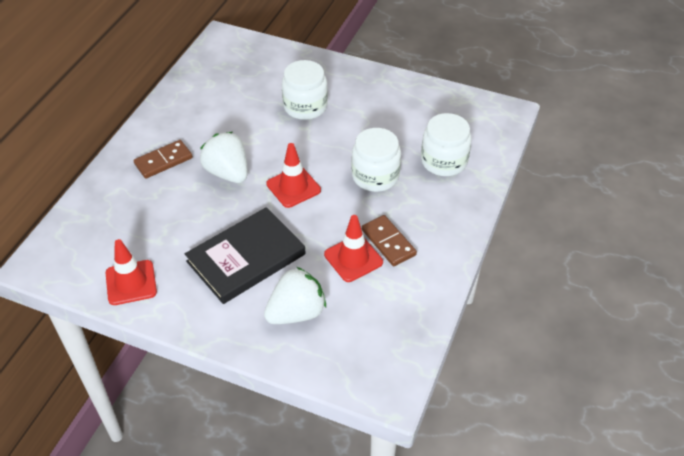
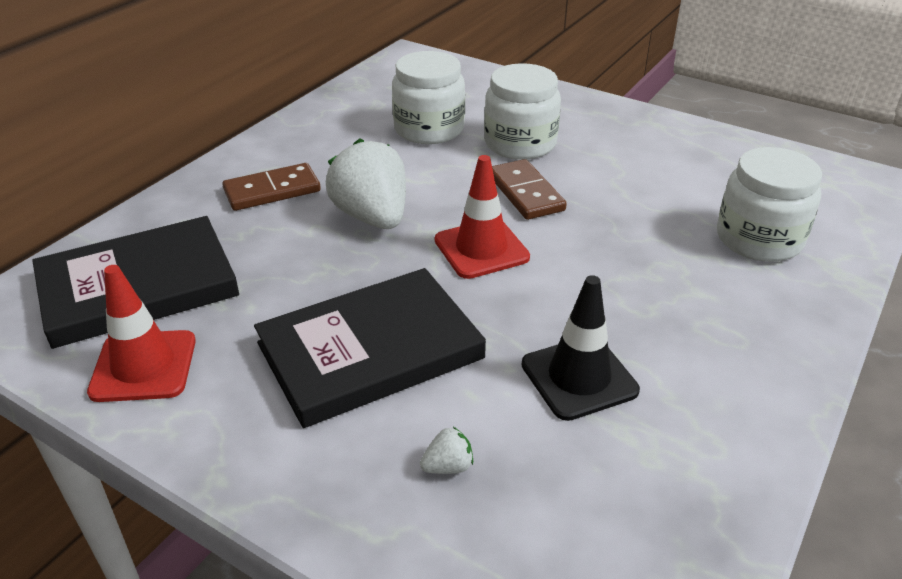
camera: 10 degrees right, 10 degrees down
white strawberry [264,267,326,324] -> white strawberry [420,427,473,474], size x0.40
red traffic cone [324,215,383,282] -> black traffic cone [522,275,640,421]
white jar [351,128,401,192] -> white jar moved to [392,51,465,144]
brown domino [362,215,417,266] -> brown domino moved to [492,159,567,220]
none -> black book [32,216,239,349]

